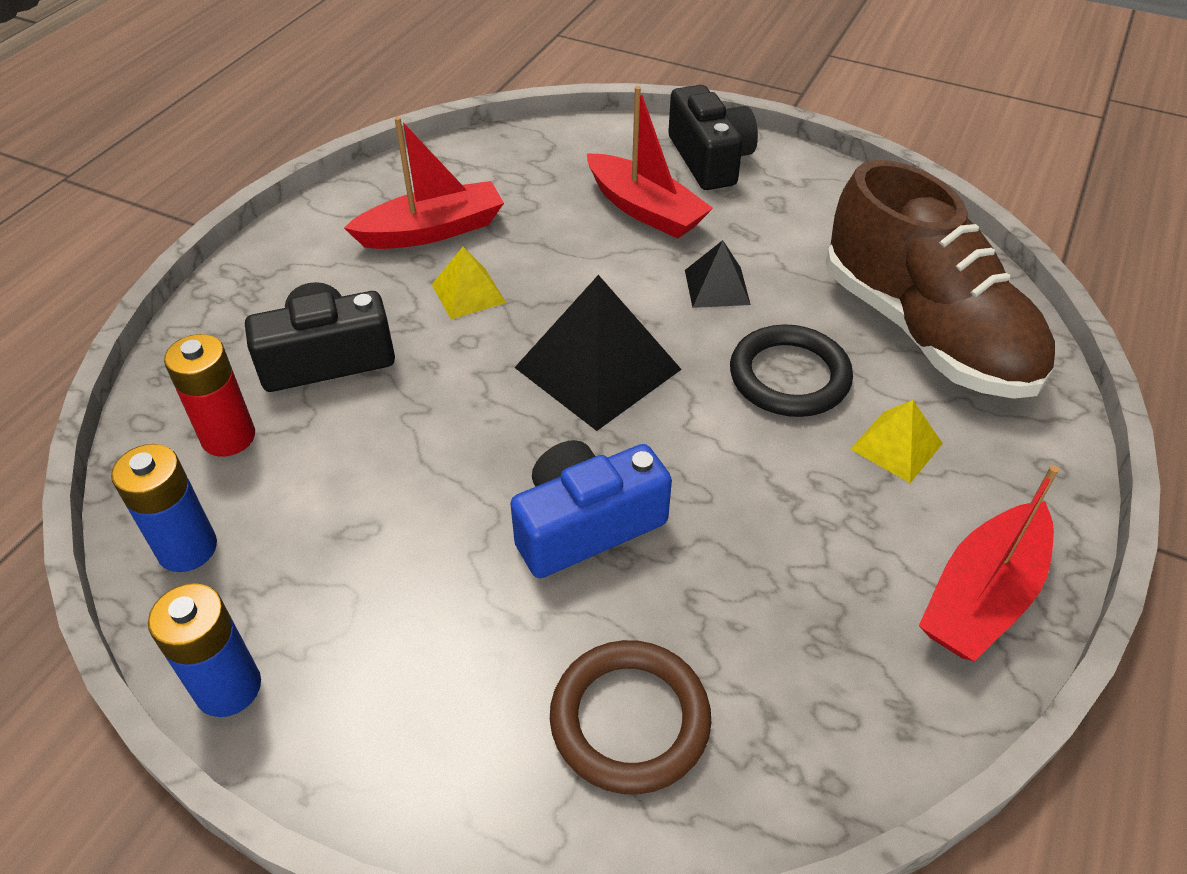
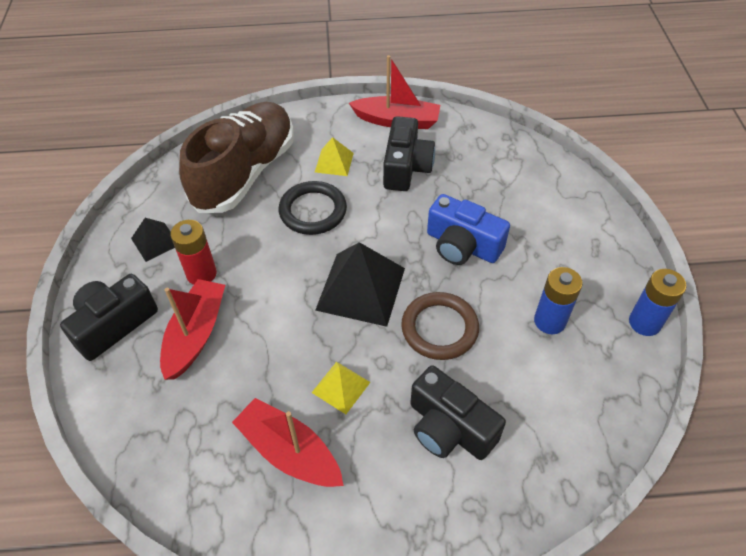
camera: 120 degrees left, 5 degrees up
blue battery [111,444,217,572] -> blue battery moved to [534,267,583,334]
red battery [164,334,255,457] -> red battery moved to [170,220,217,285]
brown ring [550,640,711,794] -> brown ring moved to [401,292,479,360]
black pyramid [685,240,751,308] -> black pyramid moved to [131,218,175,262]
none -> black camera [383,116,435,191]

